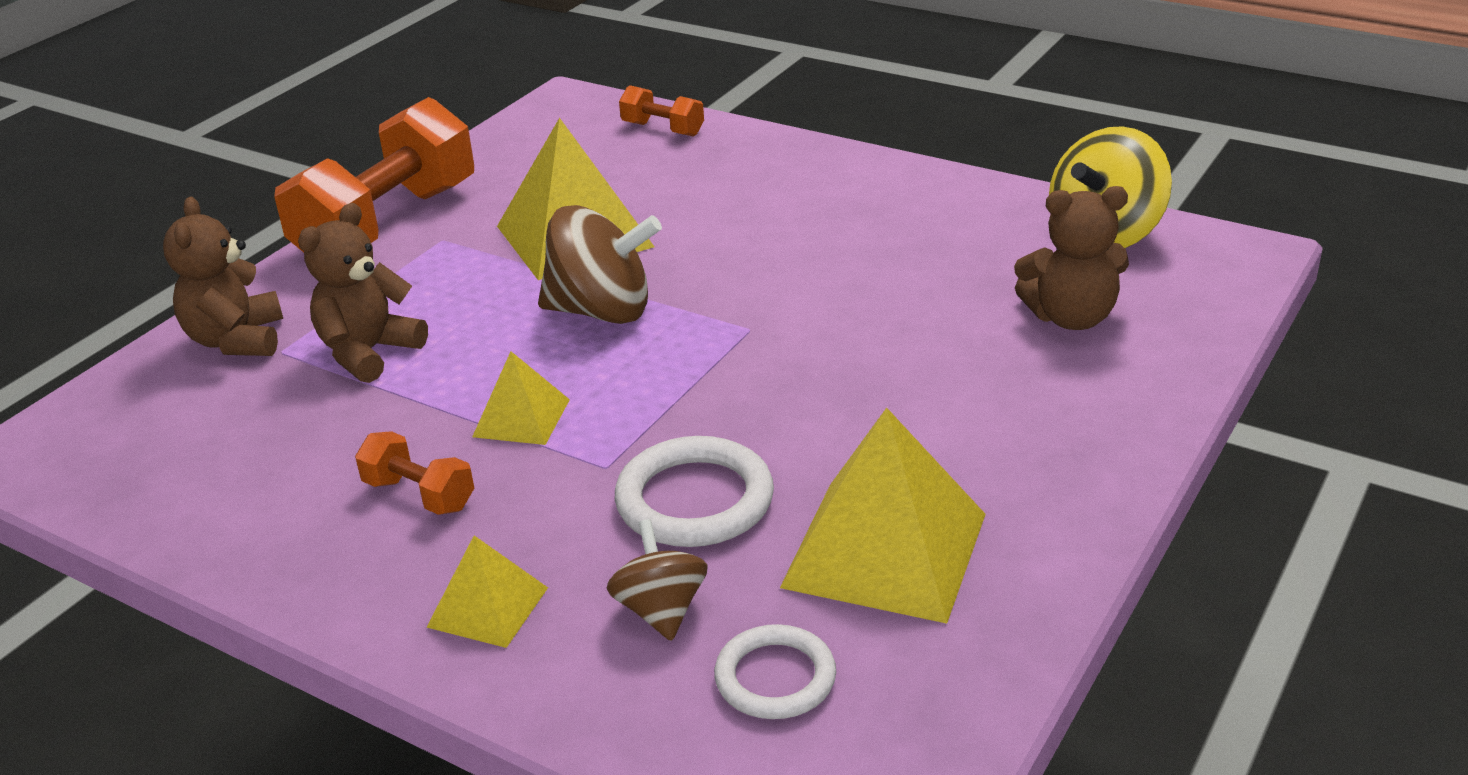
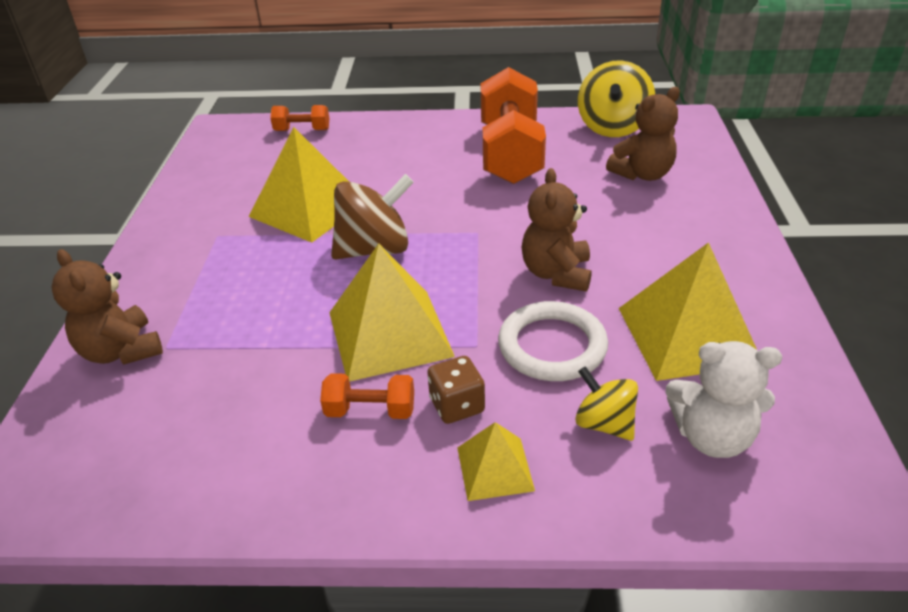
camera: 30 degrees left, 5 degrees up
orange dumbbell [274,97,474,252] -> orange dumbbell moved to [481,67,546,184]
brown teddy bear [298,203,428,383] -> brown teddy bear moved to [522,168,592,292]
yellow pyramid [472,351,570,445] -> yellow pyramid [329,244,455,382], size x1.91
brown spinning top [607,519,708,641] -> yellow spinning top [575,366,638,441]
white ring [714,624,836,719] -> white teddy bear [666,341,782,458]
none -> brown dice [427,356,485,424]

